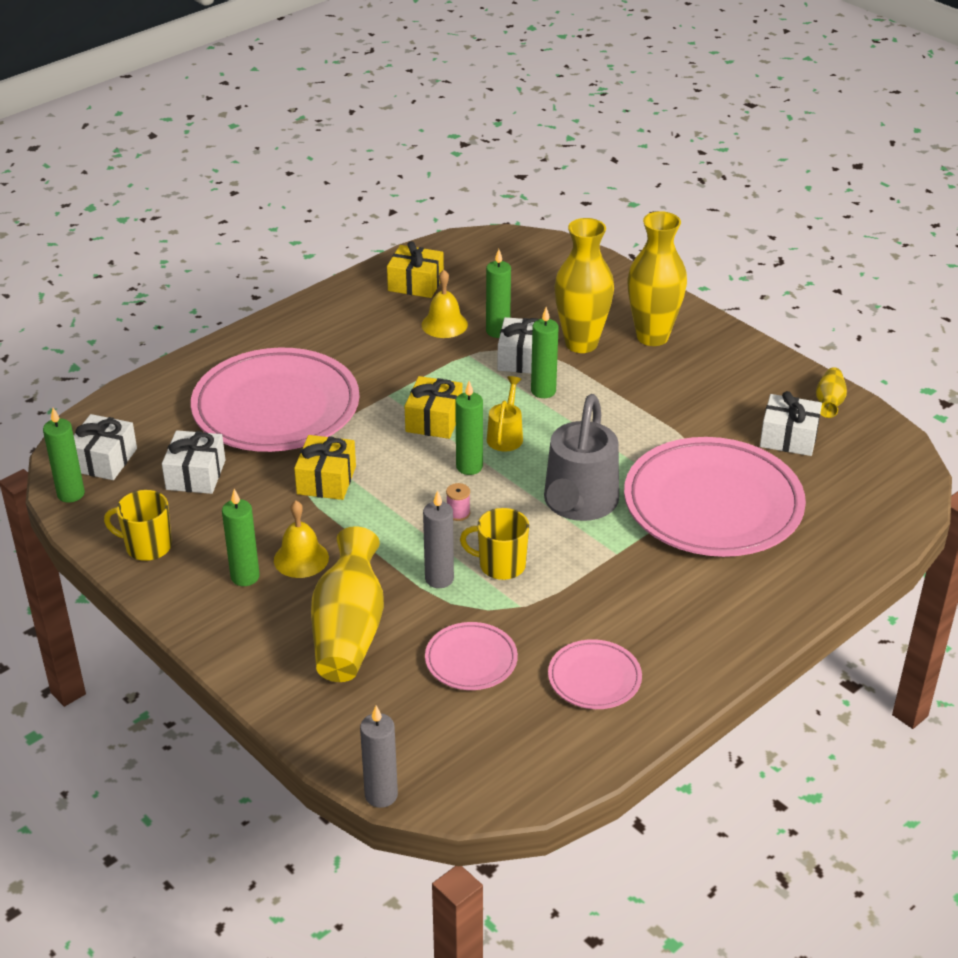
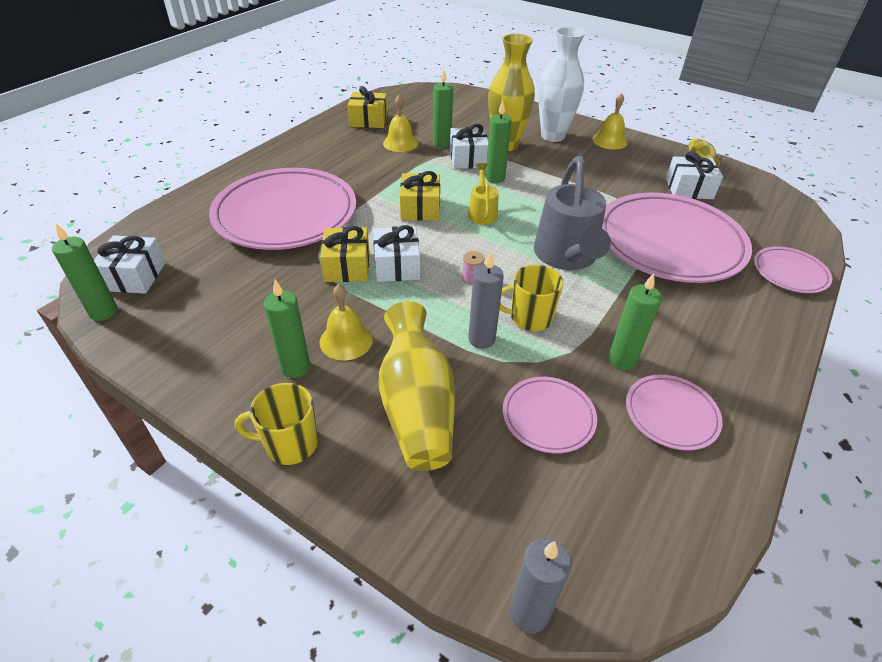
camera: 15 degrees left, 5 degrees up
yellow mug [104,490,172,561] -> yellow mug moved to [235,383,318,465]
white gift [162,430,225,494] -> white gift moved to [373,225,420,282]
green candle [455,381,483,475] -> green candle moved to [608,273,662,370]
yellow vase [627,211,687,346] -> white vase [538,27,586,142]
none -> yellow bell [592,93,627,150]
none -> pink plate [754,247,832,293]

